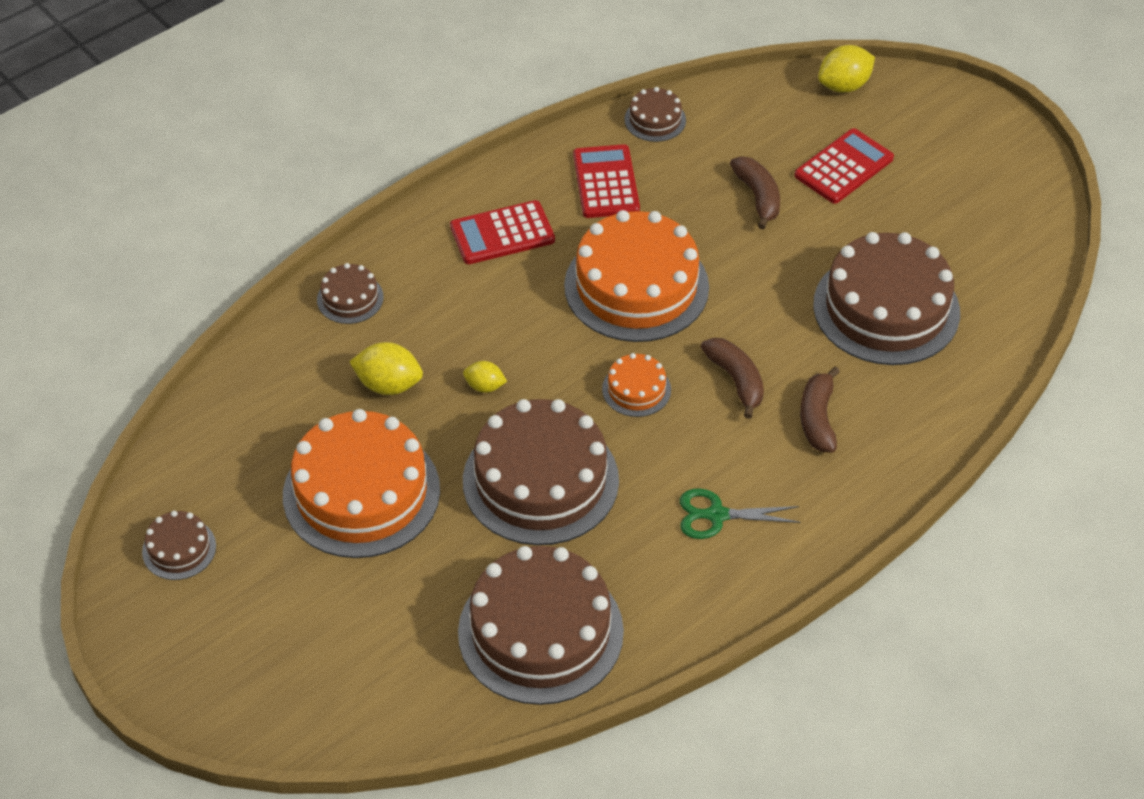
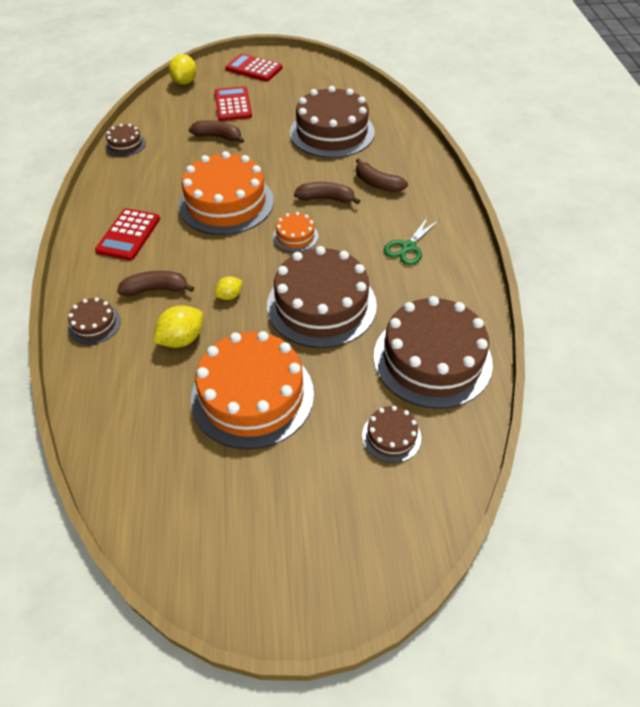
camera: 55 degrees left, 0 degrees up
brown cake [142,511,216,580] -> brown cake moved to [362,406,421,463]
red calculator [573,144,640,218] -> red calculator moved to [225,54,283,82]
none -> brown banana [117,271,194,296]

